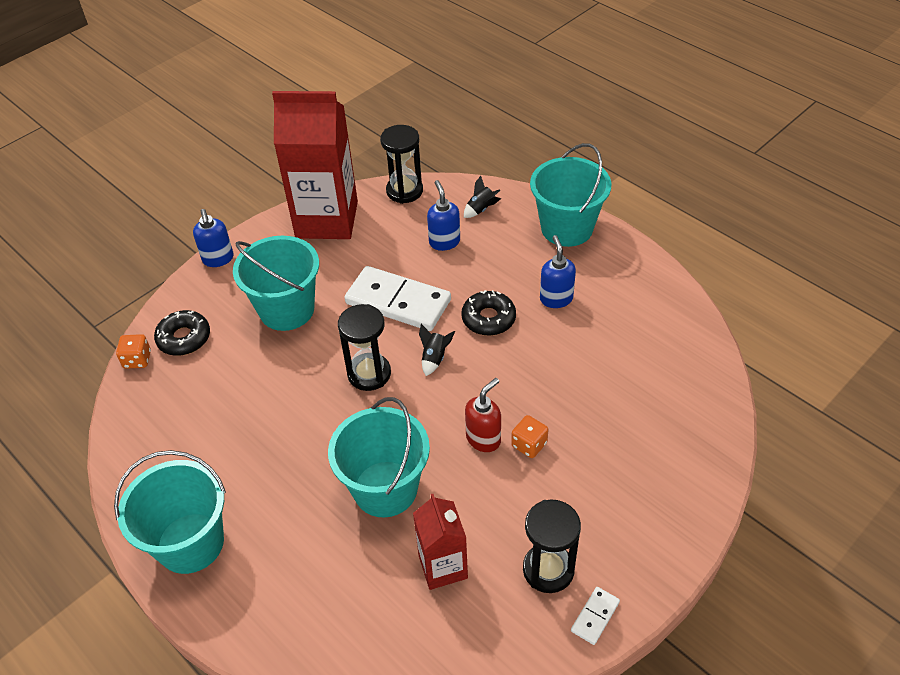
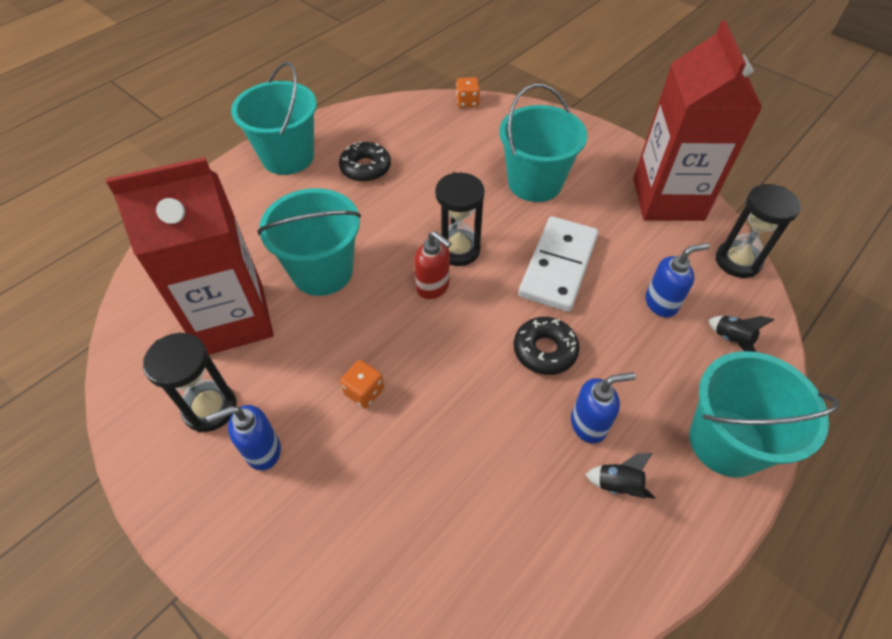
camera: 85 degrees right, 5 degrees up
black donut [154,310,210,356] -> black donut moved to [339,142,391,182]
blue soap dispenser [193,209,234,267] -> blue soap dispenser moved to [206,405,281,470]
red carton [413,494,468,590] -> red carton [106,157,274,355], size x1.87
black rocket [419,324,455,376] -> black rocket moved to [585,453,655,499]
red soap dispenser [465,378,501,452] -> red soap dispenser moved to [414,231,452,299]
white domino [571,587,620,645] -> none

